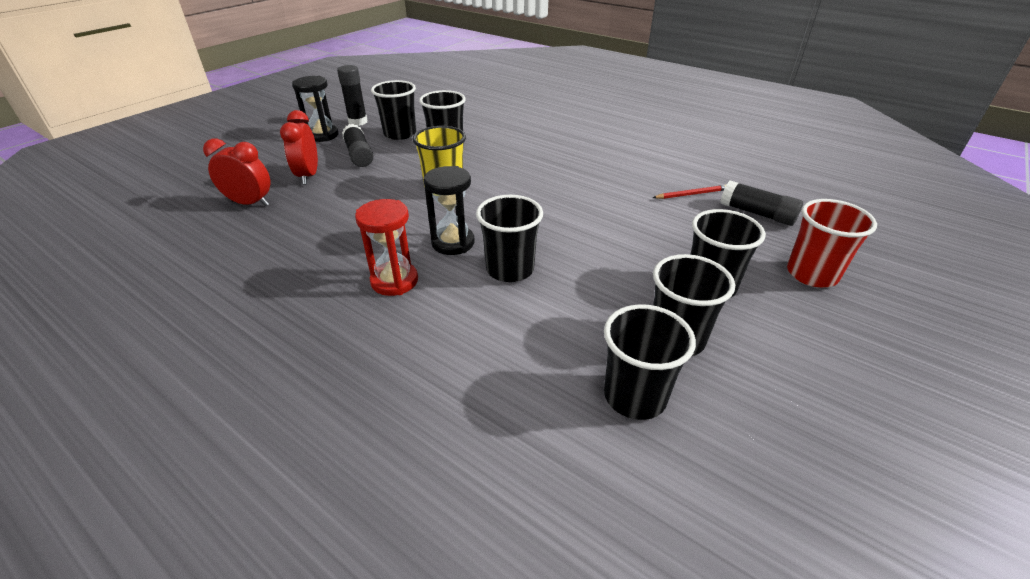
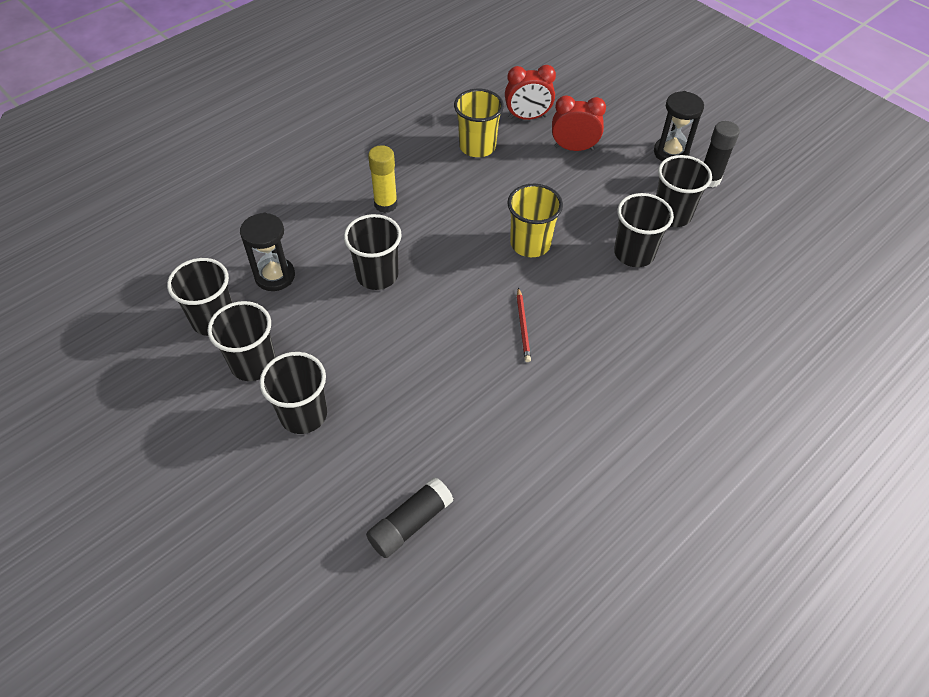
camera: 100 degrees right, 15 degrees up
red clock [203,139,271,206] -> red clock turned 60 degrees clockwise [505,65,556,120]
black glue stick [342,124,374,167] -> none
red hourglass [355,199,418,296] -> yellow glue stick [368,145,398,213]
black hourglass [424,166,474,255] -> black hourglass moved to [240,212,295,291]
red pencil [653,185,726,199] -> red pencil moved to [517,287,531,362]
red cup [787,199,877,287] -> none
none -> yellow cup [454,89,504,157]

